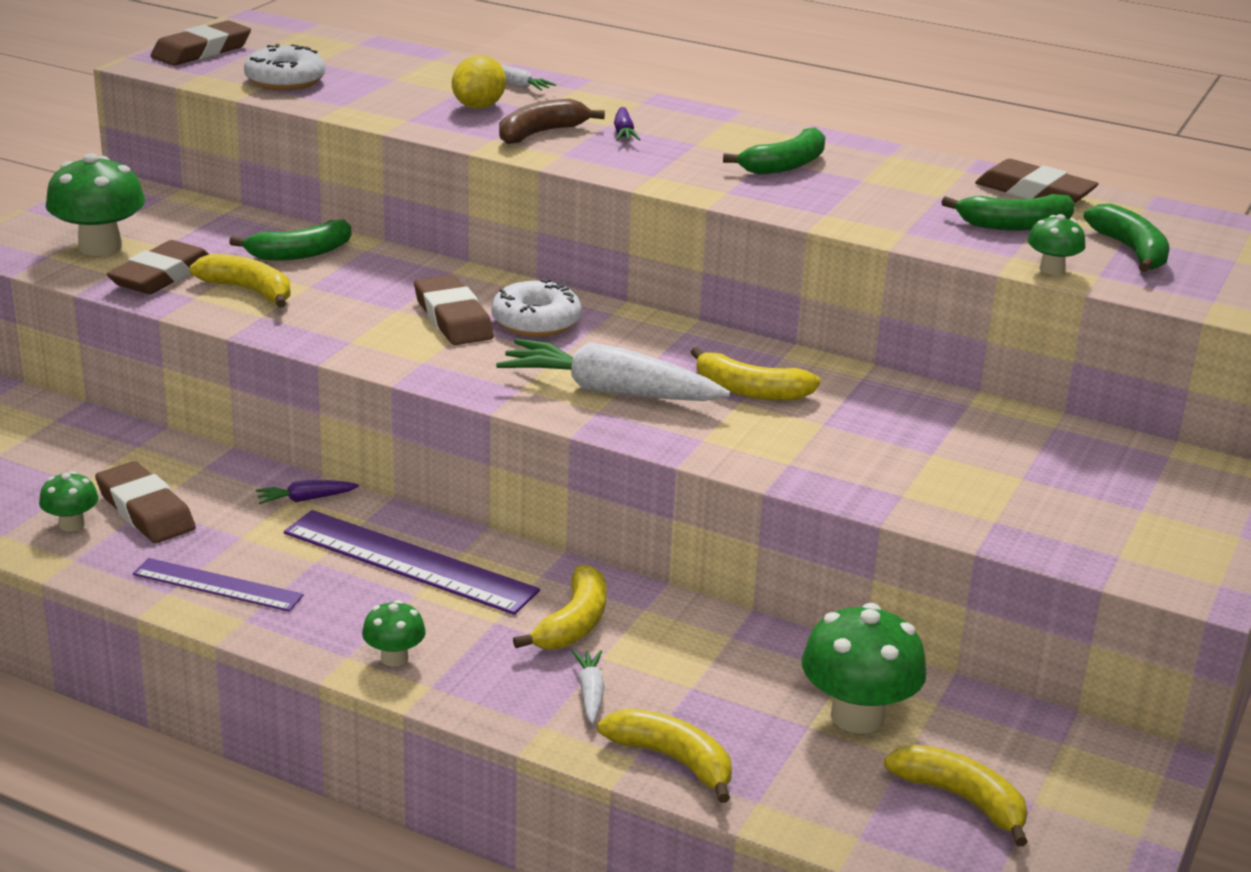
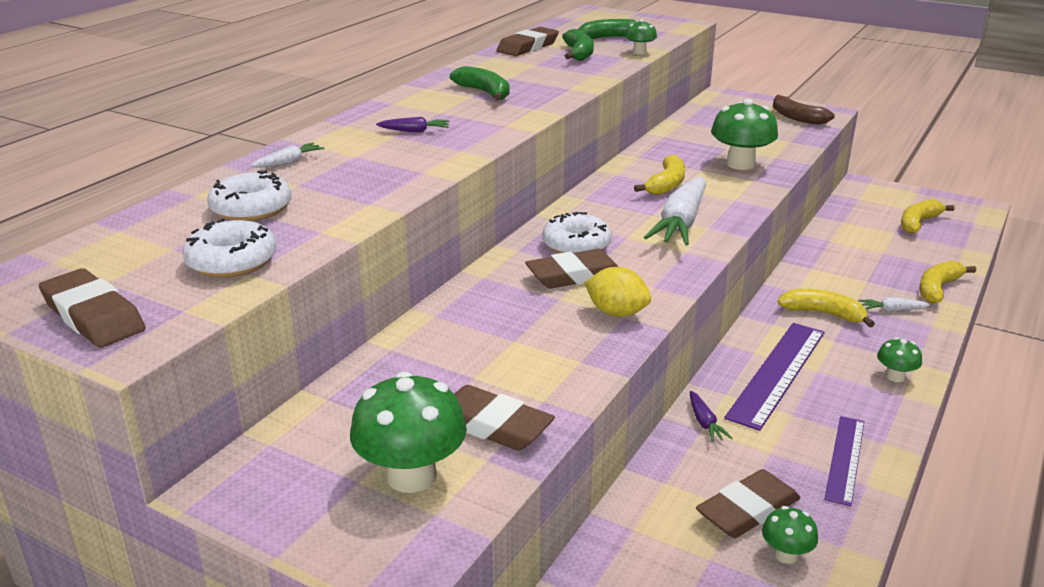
camera: 85 degrees left, 0 degrees up
yellow banana [189,254,290,308] -> none
green banana [229,219,351,261] -> none
yellow lemon [452,55,506,109] -> yellow lemon moved to [585,267,651,317]
brown banana [499,99,605,144] -> brown banana moved to [773,95,835,125]
green mushroom [802,603,927,734] -> green mushroom moved to [711,99,778,170]
none -> white donut [207,171,292,221]

